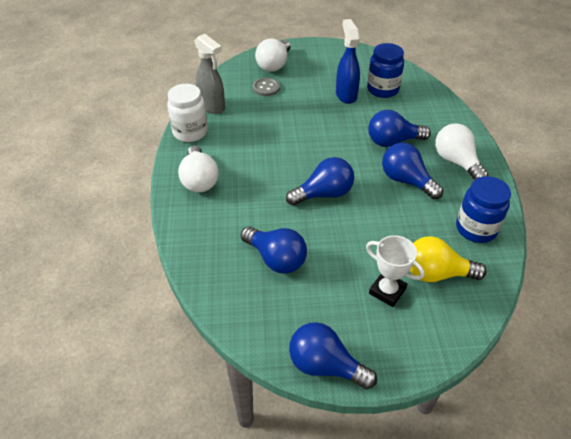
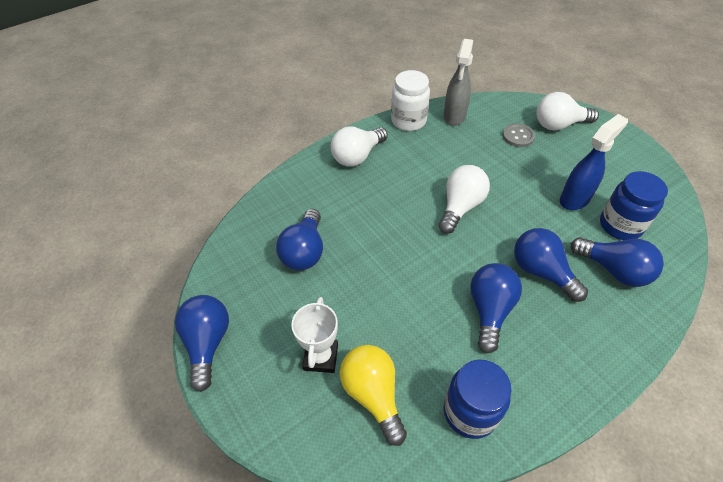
camera: 60 degrees right, 5 degrees up
blue light bulb [286,157,354,206] -> blue light bulb moved to [571,237,664,287]
white light bulb [435,123,488,180] -> white light bulb moved to [438,165,490,234]

